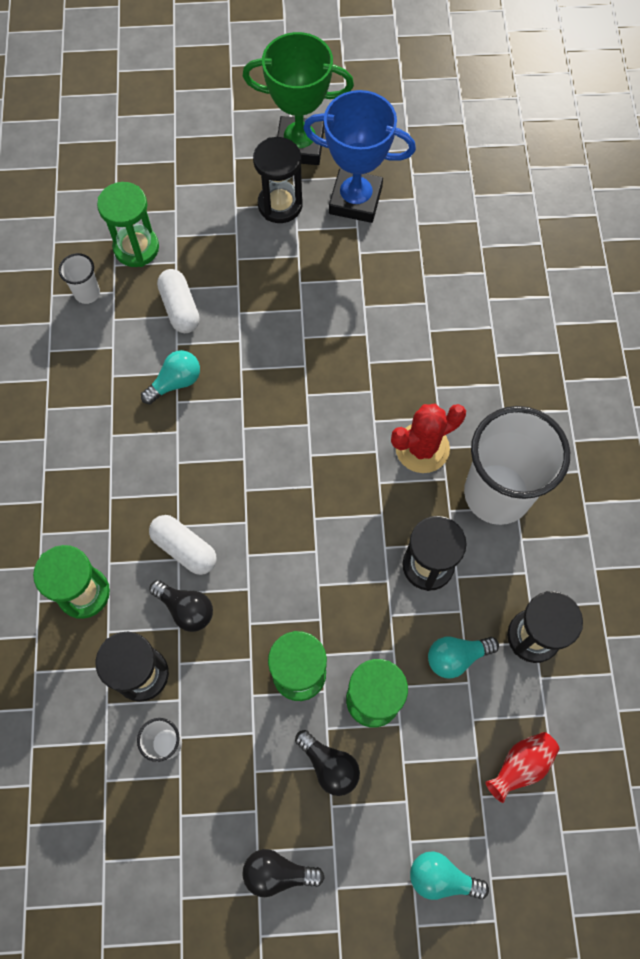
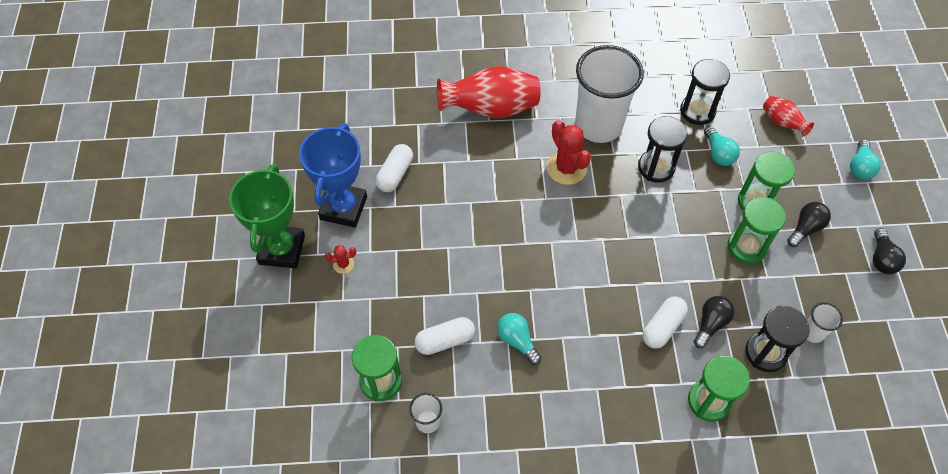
camera: 90 degrees left, 10 degrees down
black hourglass [253,137,303,223] -> red cactus [325,245,356,274]
none -> white capsule [376,144,413,192]
none -> red vase [437,66,541,118]

